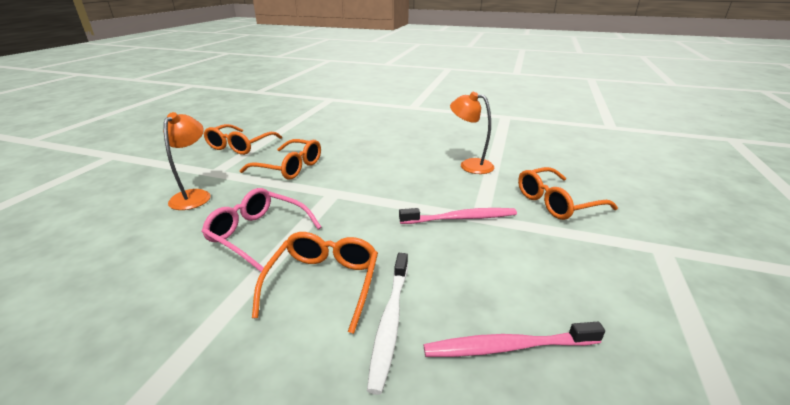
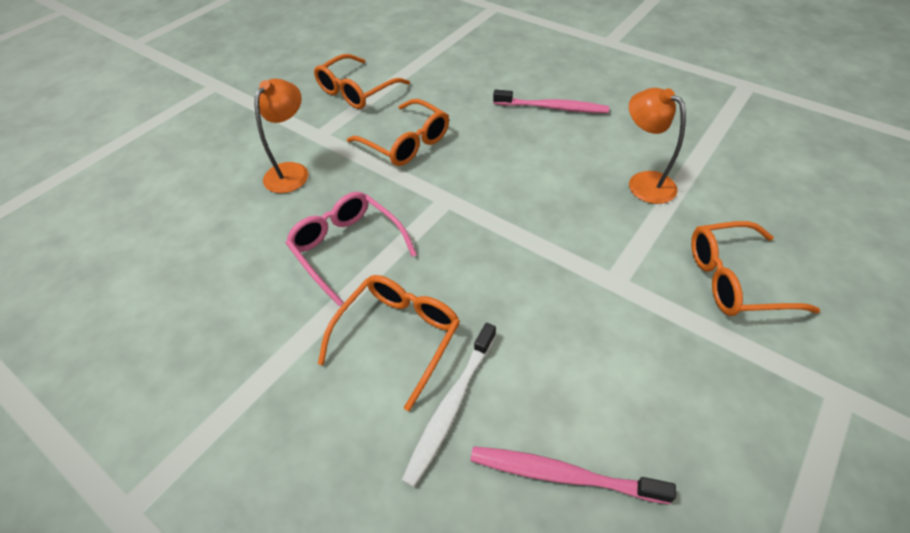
camera: 20 degrees right, 20 degrees up
pink toothbrush [399,208,517,224] -> pink toothbrush moved to [493,89,609,113]

